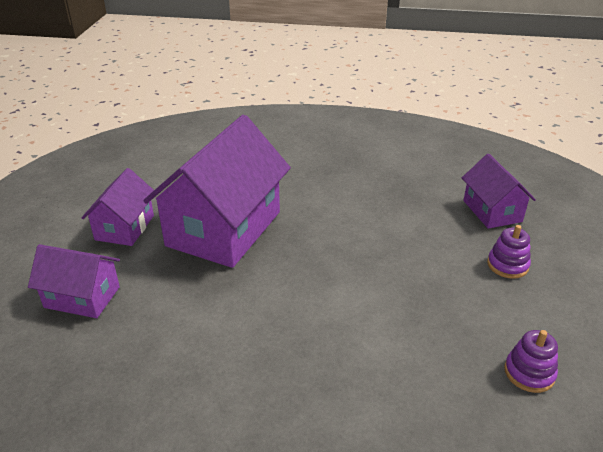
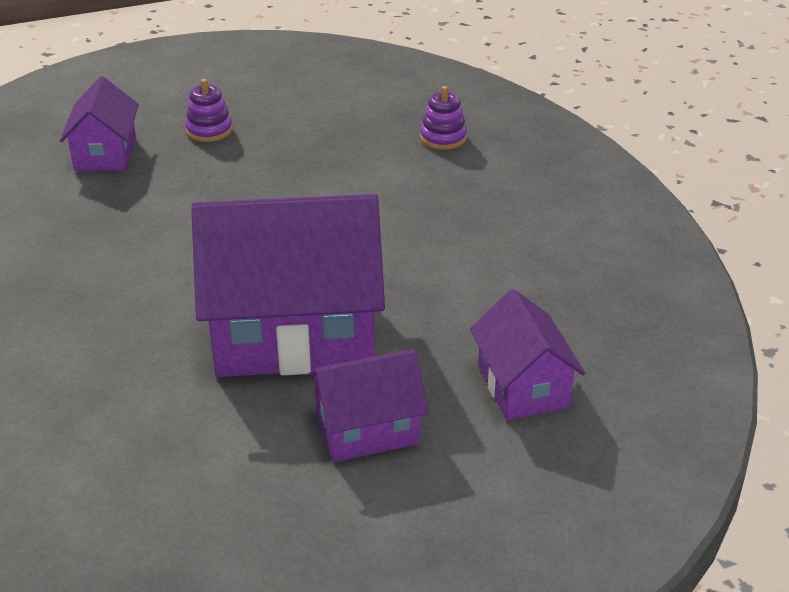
camera: 120 degrees left, 0 degrees up
purple house [462,154,536,229] -> purple house turned 45 degrees counterclockwise [60,76,139,171]
purple stacking toy [504,330,558,393] -> purple stacking toy moved to [420,86,467,150]

